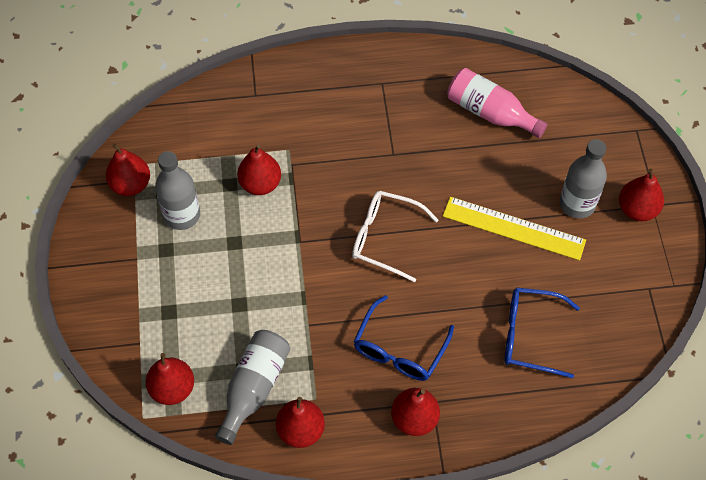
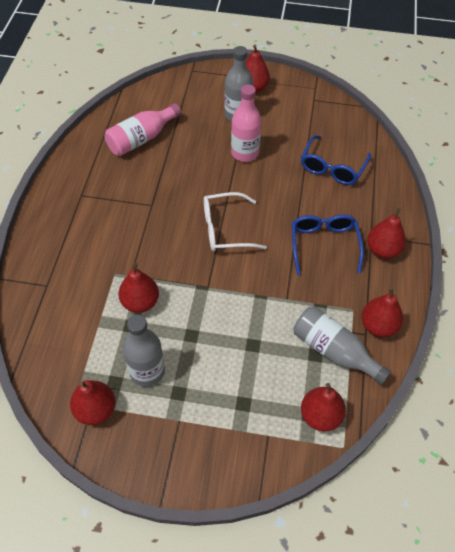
camera: 75 degrees left, 5 degrees down
white glasses [352,191,438,282] -> white glasses turned 45 degrees clockwise [203,192,267,251]
blue glasses [353,295,454,381] -> blue glasses turned 135 degrees counterclockwise [292,214,364,275]
yellow ruler [443,197,586,260] -> pink bottle [231,85,262,162]

